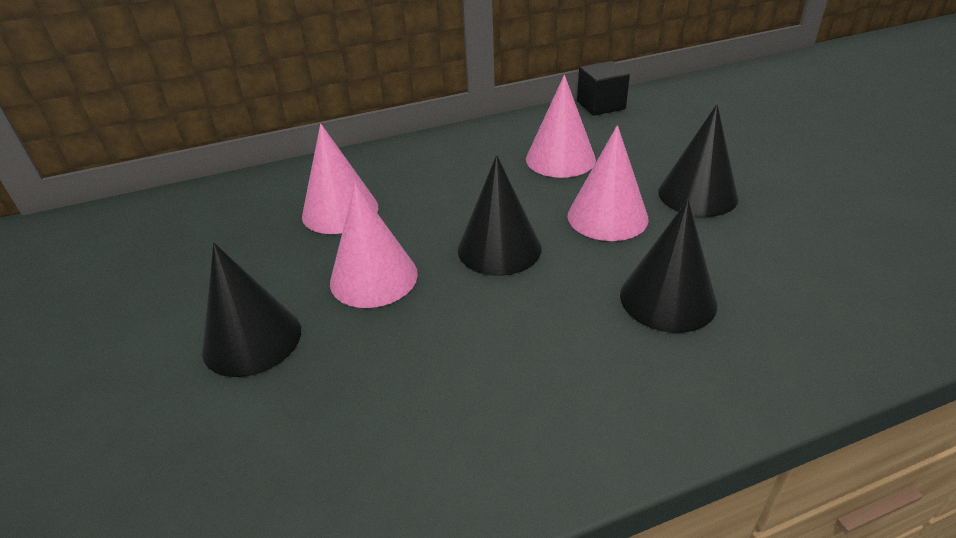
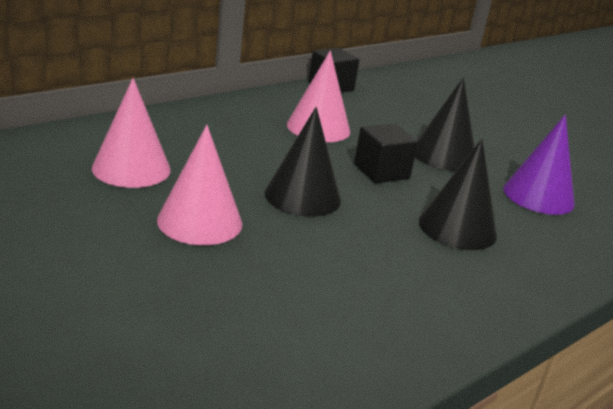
camera: 25 degrees left, 10 degrees down
black cone [202,243,301,377] -> none
pink cone [567,125,649,241] -> black cube [354,124,418,183]
none -> purple cone [503,115,575,215]

